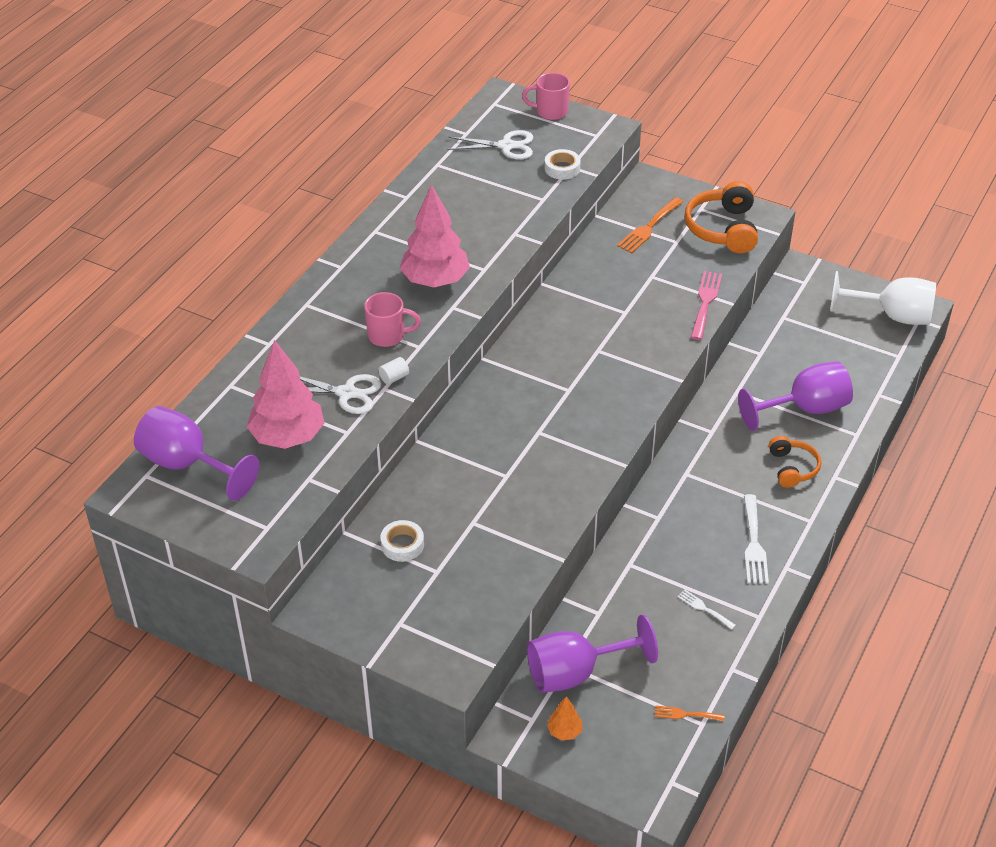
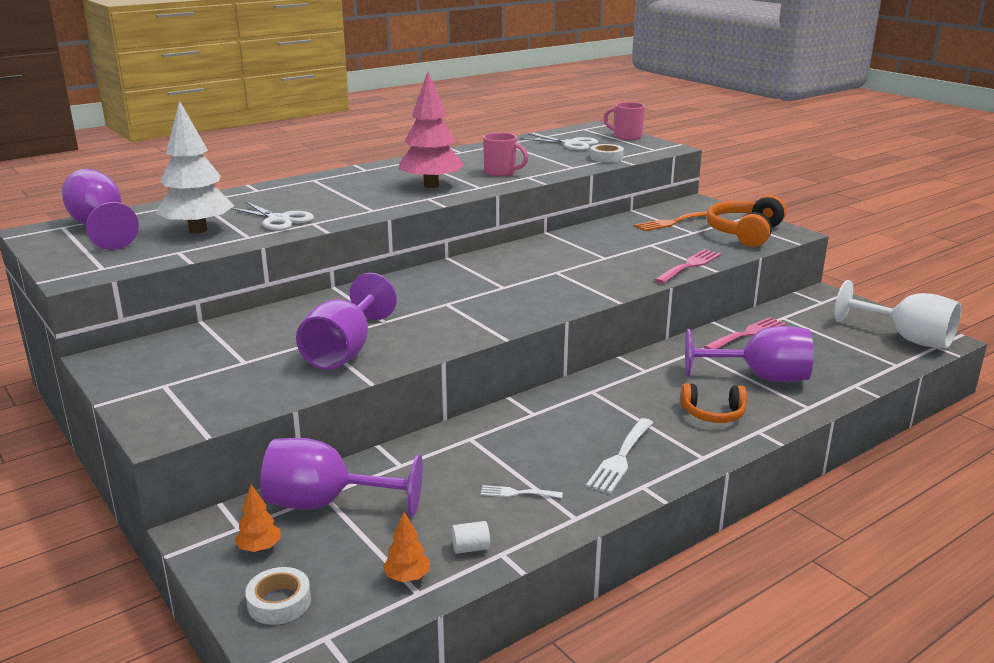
camera: 25 degrees right, 20 degrees down
pink tree [247,340,325,449] -> white tree [155,100,234,233]
pink mug [364,292,421,347] -> pink mug moved to [483,133,528,176]
white cylinder [378,357,409,385] -> white cylinder moved to [452,521,490,554]
white tape [380,520,424,562] -> white tape moved to [245,567,311,625]
orange fork [655,705,725,721] -> orange tree [383,512,430,582]
white fork [678,590,736,630] -> white fork turned 60 degrees counterclockwise [480,485,563,498]
orange headphones [769,436,821,488] -> orange headphones turned 75 degrees clockwise [681,383,747,423]
none -> purple goblet [296,273,397,370]
none -> pink fork [704,317,786,349]

